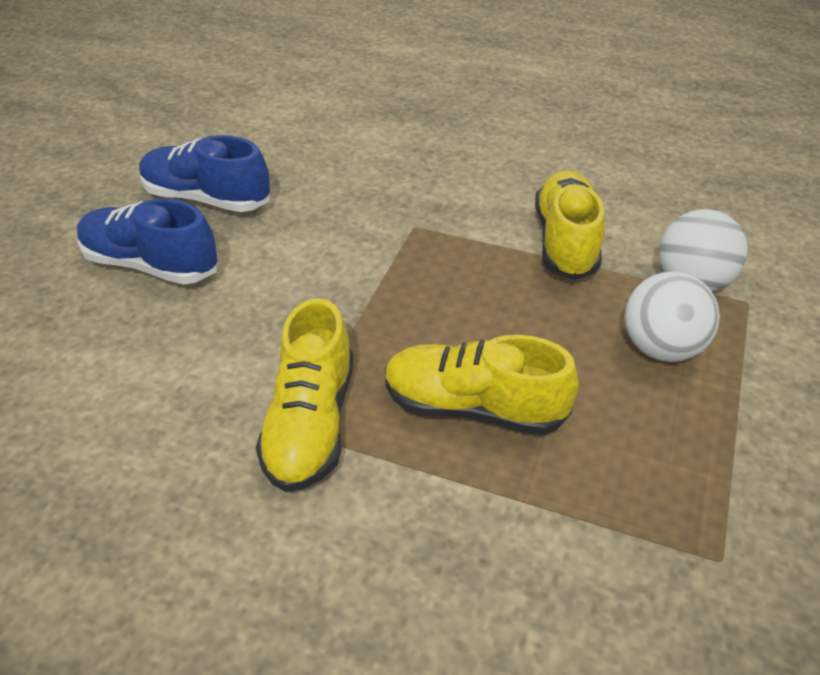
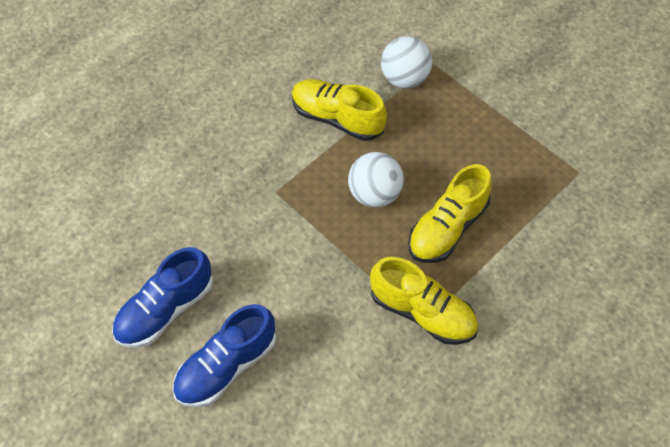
camera: 65 degrees left, 15 degrees up
white ball [624,271,720,362] -> white ball moved to [348,152,404,207]

